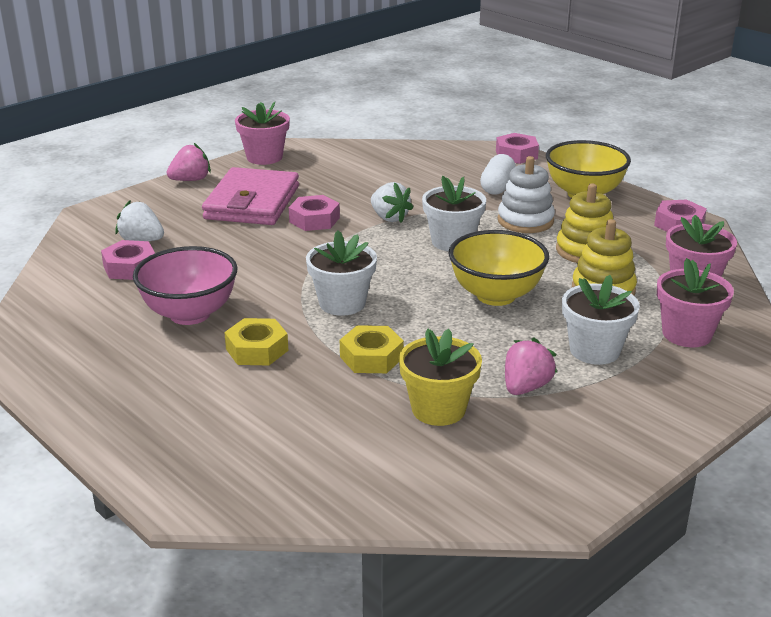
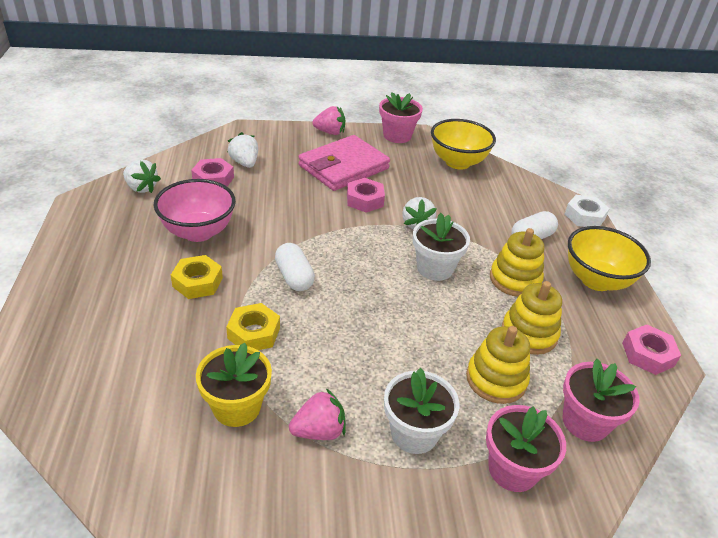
camera: 35 degrees right, 10 degrees up
white flower pot [306,230,377,316] -> white capsule [275,243,315,291]
yellow bowl [449,230,549,306] -> yellow bowl moved to [431,119,496,169]
pink nut [496,133,539,164] -> white nut [565,195,610,227]
white stacking toy [498,156,555,233] -> yellow stacking toy [490,228,544,297]
none -> white strawberry [123,159,161,193]

